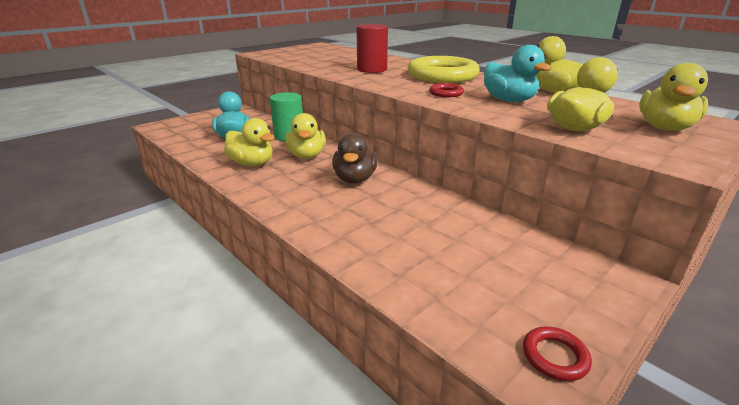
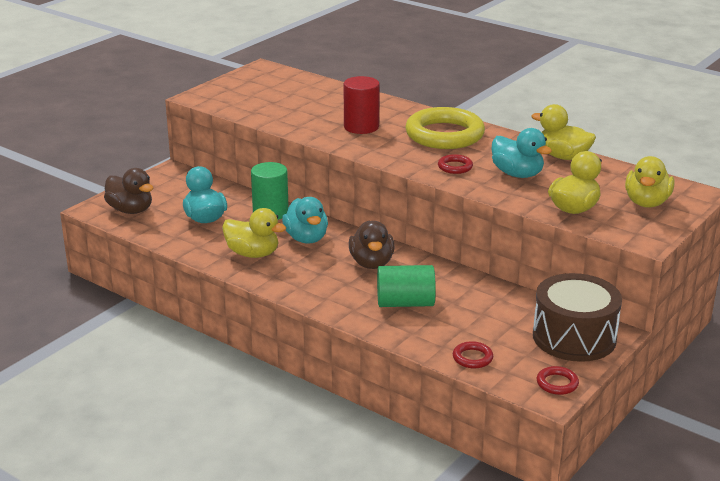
camera: 10 degrees left, 0 degrees up
yellow duck [285,113,325,159] -> turquoise duck [282,197,328,244]
none -> brown duck [104,168,153,214]
none -> green cylinder [377,265,436,307]
none -> red ring [453,341,493,368]
none -> brown drum [533,273,622,362]

